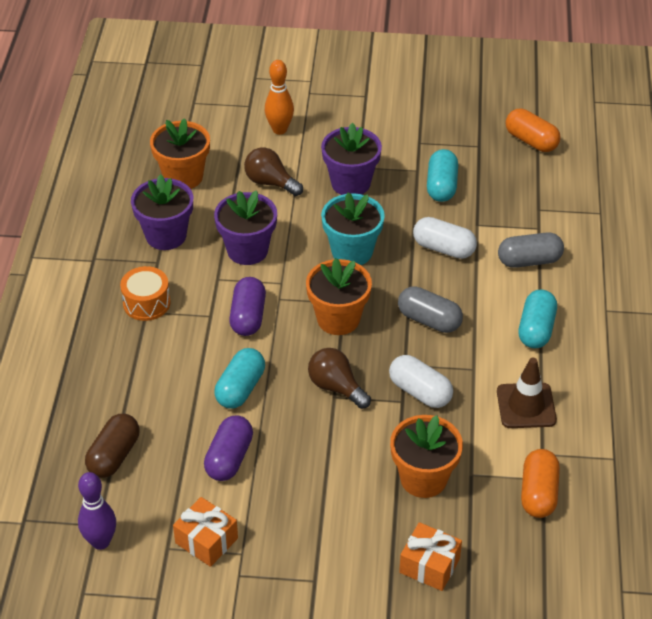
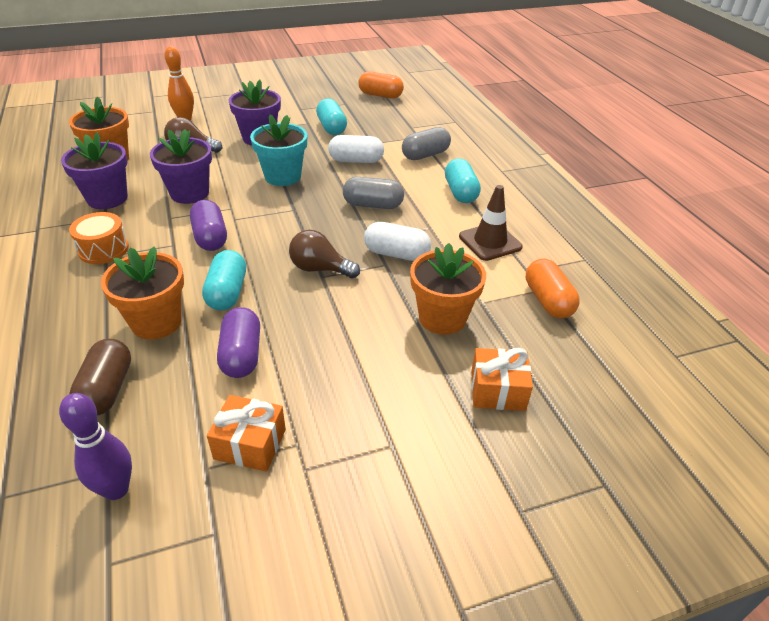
camera: 25 degrees left, 5 degrees down
orange flower pot [306,258,372,335] -> orange flower pot moved to [101,247,184,339]

